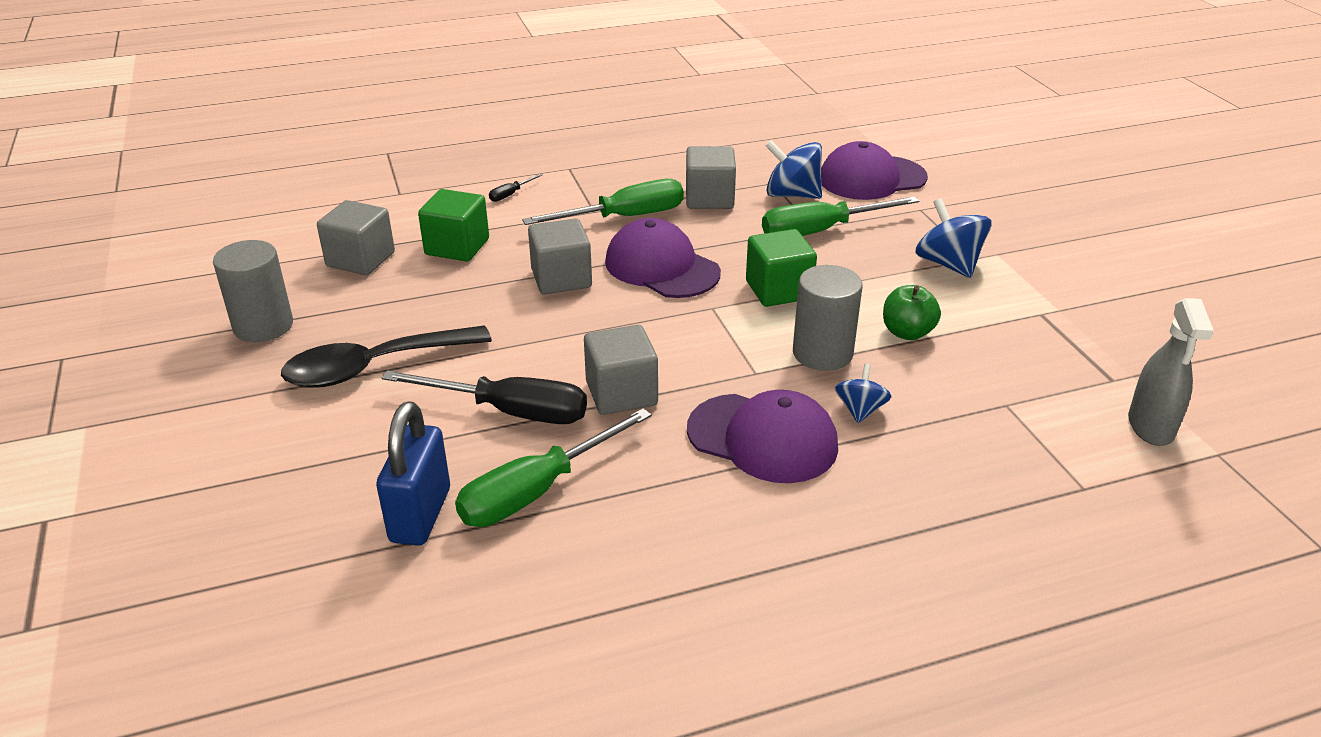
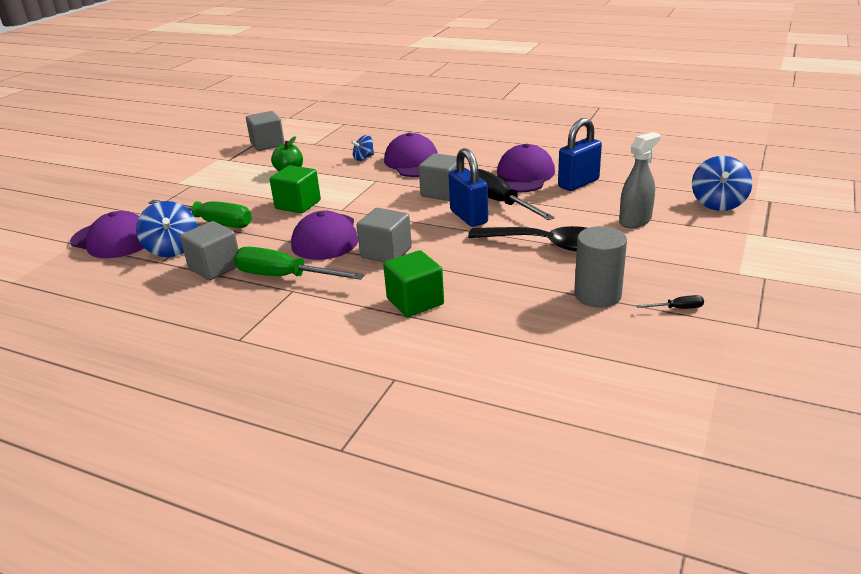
camera: 135 degrees left, 5 degrees down
grey cube [317,200,395,275] -> grey cube moved to [246,111,285,151]
green screwdriver [455,408,652,527] -> purple cap [497,144,555,192]
black screwdriver [489,173,543,202] -> black screwdriver moved to [636,295,704,309]
grey cylinder [793,265,863,371] -> none
blue spinning top [915,198,992,278] -> blue spinning top moved to [692,156,752,211]
grey spray bottle [1128,298,1214,446] -> grey spray bottle moved to [619,132,661,228]
none -> blue padlock [448,148,488,227]

